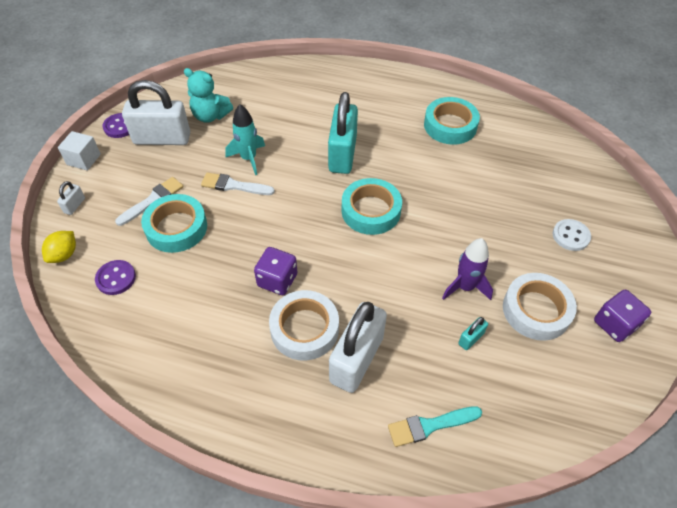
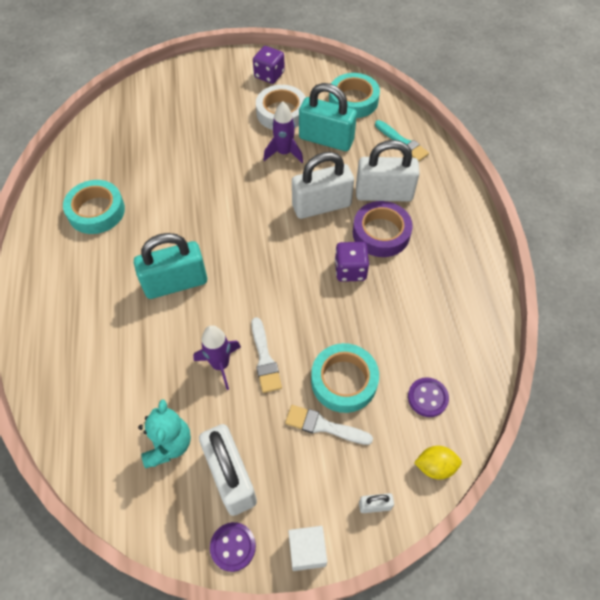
camera: 115 degrees left, 5 degrees up
turquoise rocket [225,104,265,175] -> purple rocket [193,325,241,390]
white tape [269,290,339,361] -> purple tape [353,201,413,257]
turquoise tape [342,178,402,235] -> turquoise tape moved to [329,73,380,118]
turquoise padlock [458,317,488,350] -> turquoise padlock [299,83,357,151], size x2.40
white button [553,219,591,251] -> none
none -> white padlock [292,152,354,219]

